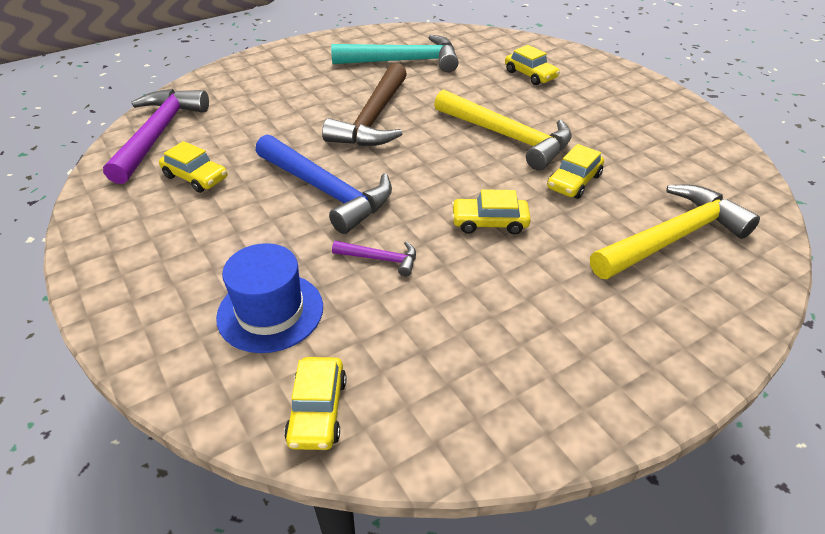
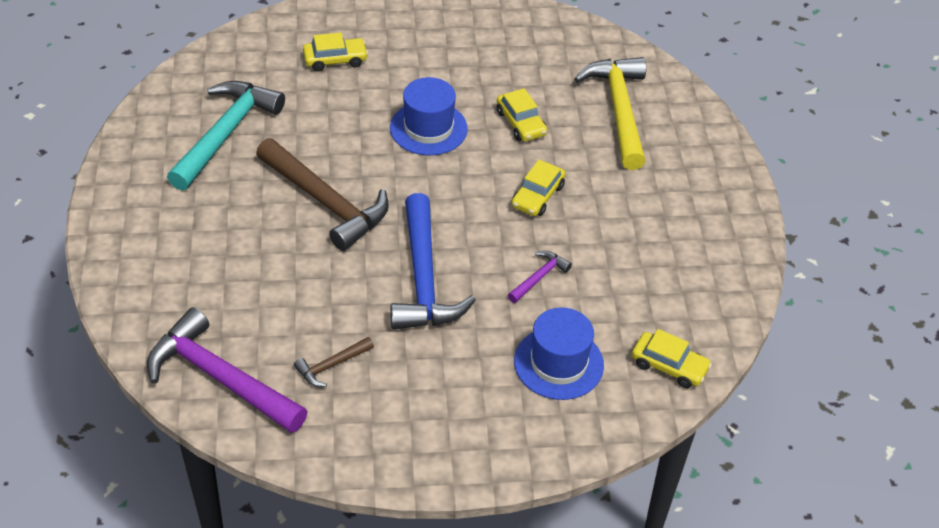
camera: 65 degrees left, 5 degrees up
yellow car [159,141,227,193] -> brown hammer [294,337,374,387]
blue hammer [255,134,392,234] -> blue hammer turned 105 degrees clockwise [391,193,476,330]
yellow hammer [434,89,572,170] -> blue hat [390,77,468,155]

